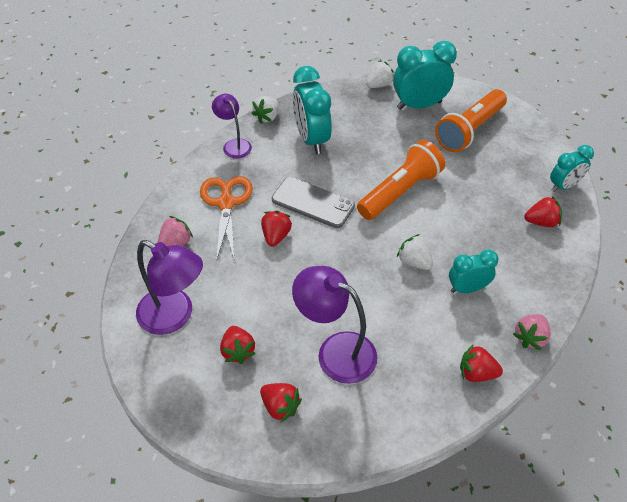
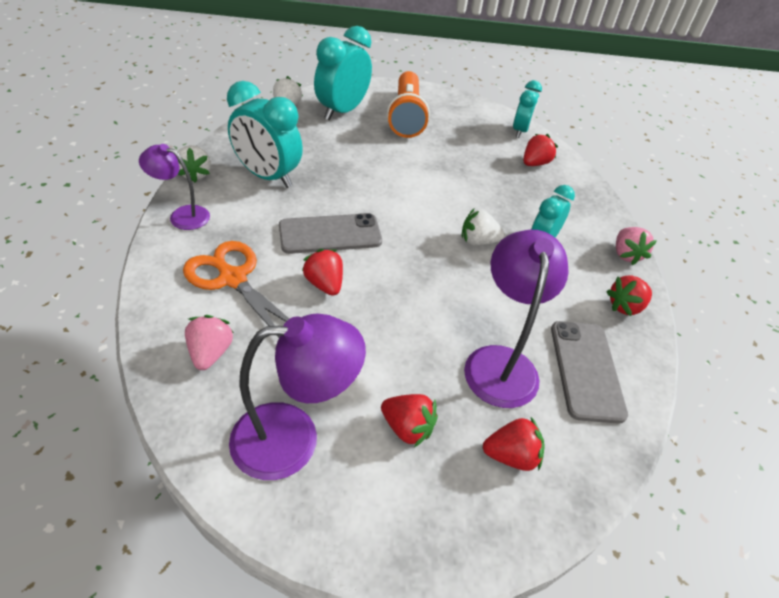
camera: 45 degrees left, 5 degrees down
purple lamp [292,266,378,384] -> purple lamp turned 105 degrees clockwise [464,230,569,408]
orange flashlight [357,140,445,220] -> none
none -> grey phone [551,321,628,424]

